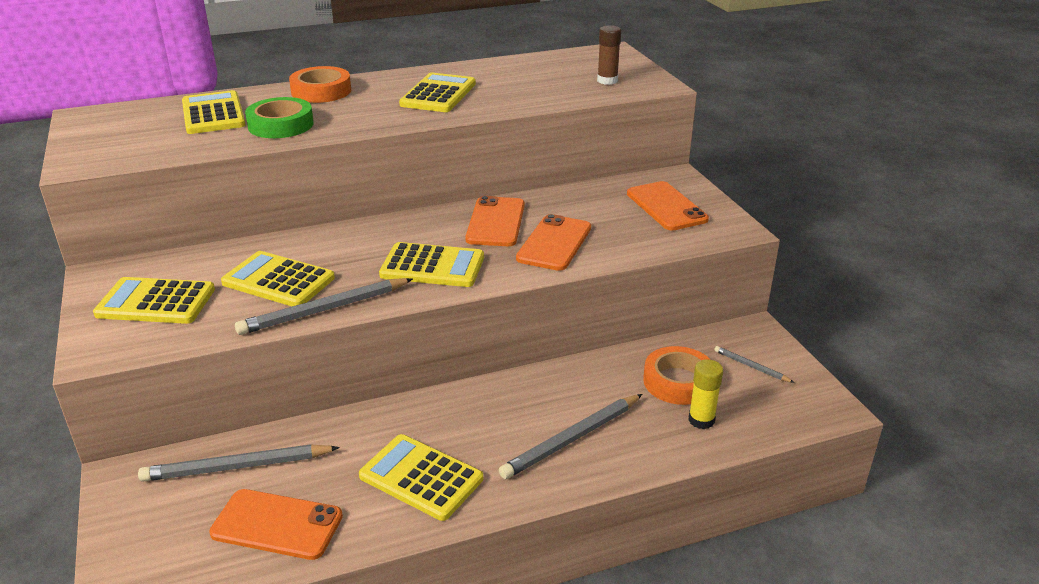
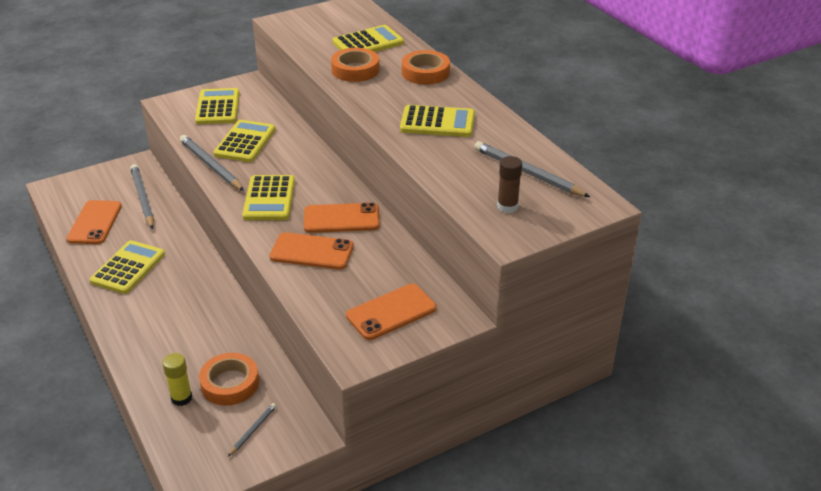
camera: 80 degrees right, 5 degrees up
green tape [245,97,314,138] -> orange tape [331,48,379,82]
grey pencil [499,394,642,479] -> grey pencil moved to [474,141,590,197]

